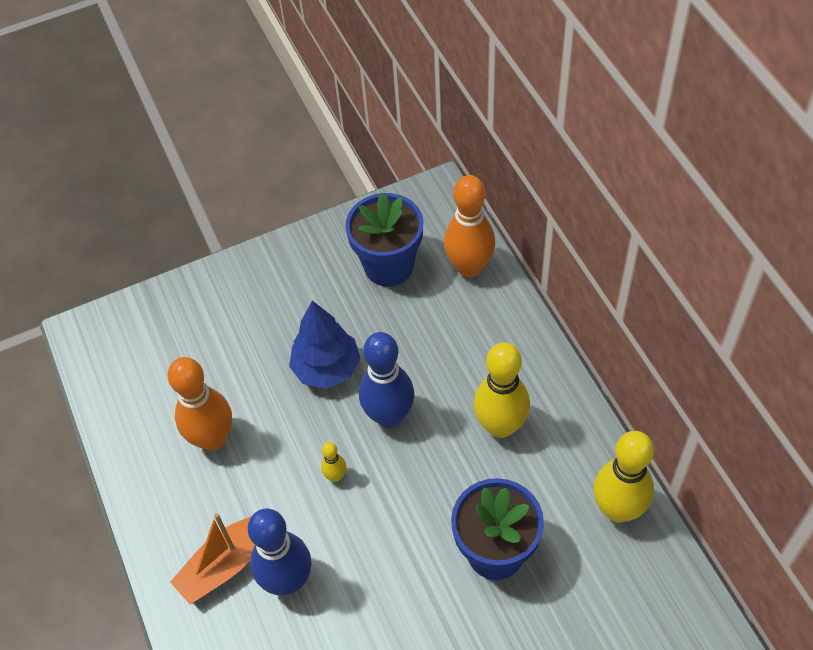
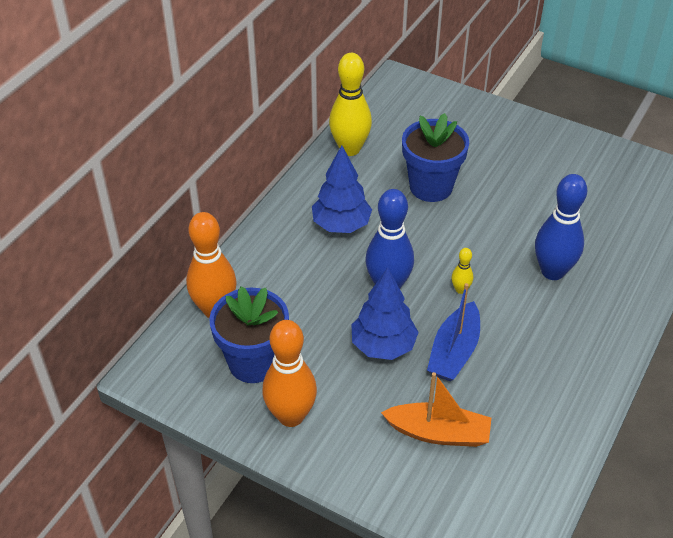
camera: 130 degrees left, 10 degrees down
orange bowling pin [168,357,232,451] -> orange bowling pin moved to [262,320,317,427]
orange boat [170,513,255,604] -> orange boat moved to [381,372,491,447]
yellow bowling pin [474,342,530,438] -> blue tree [312,145,372,233]
none -> blue boat [427,283,480,381]

